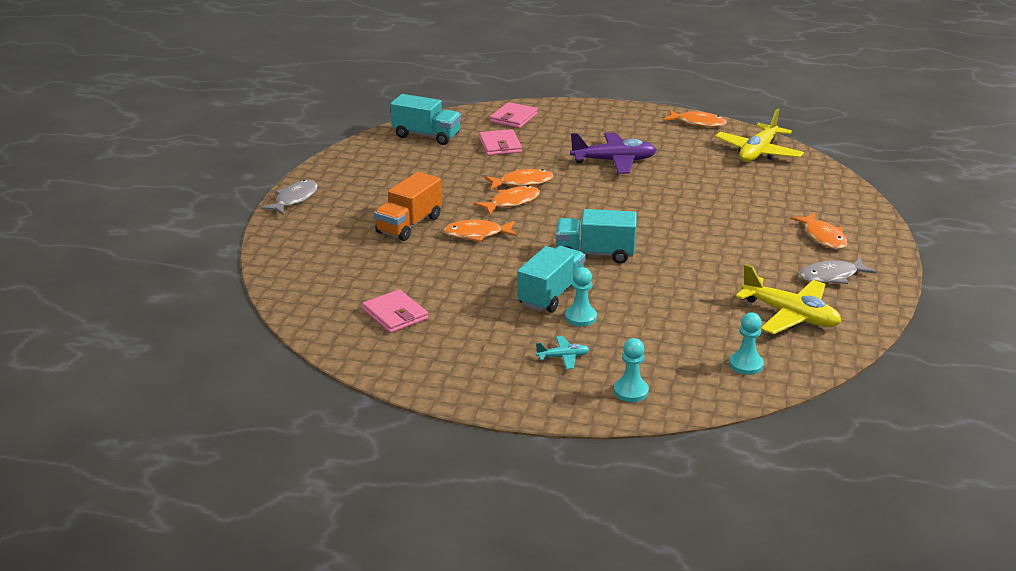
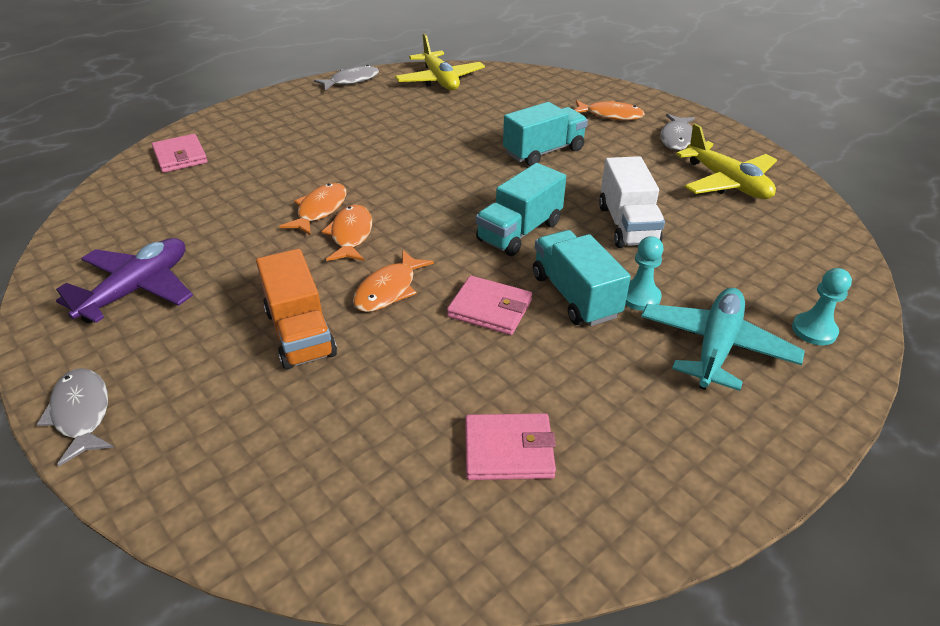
camera: 55 degrees left, 10 degrees up
turquoise truck [390,94,461,145] -> turquoise truck moved to [503,102,588,166]
pink wallet [479,129,522,156] -> pink wallet moved to [447,276,532,335]
turquoise plane [536,336,590,369] -> turquoise plane [641,288,805,391], size x2.09
purple plane [570,132,657,174] -> purple plane moved to [56,238,193,324]
orange fish [664,110,727,127] -> grey fish [314,65,379,91]
turquoise pawn [729,313,764,375] -> none
yellow plane [736,264,841,335] -> yellow plane turned 75 degrees clockwise [676,124,777,199]
none -> white truck [599,156,665,248]

